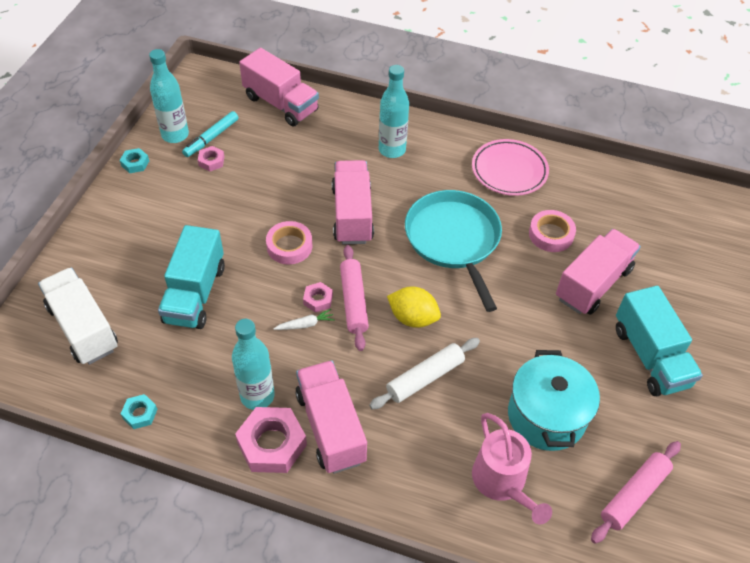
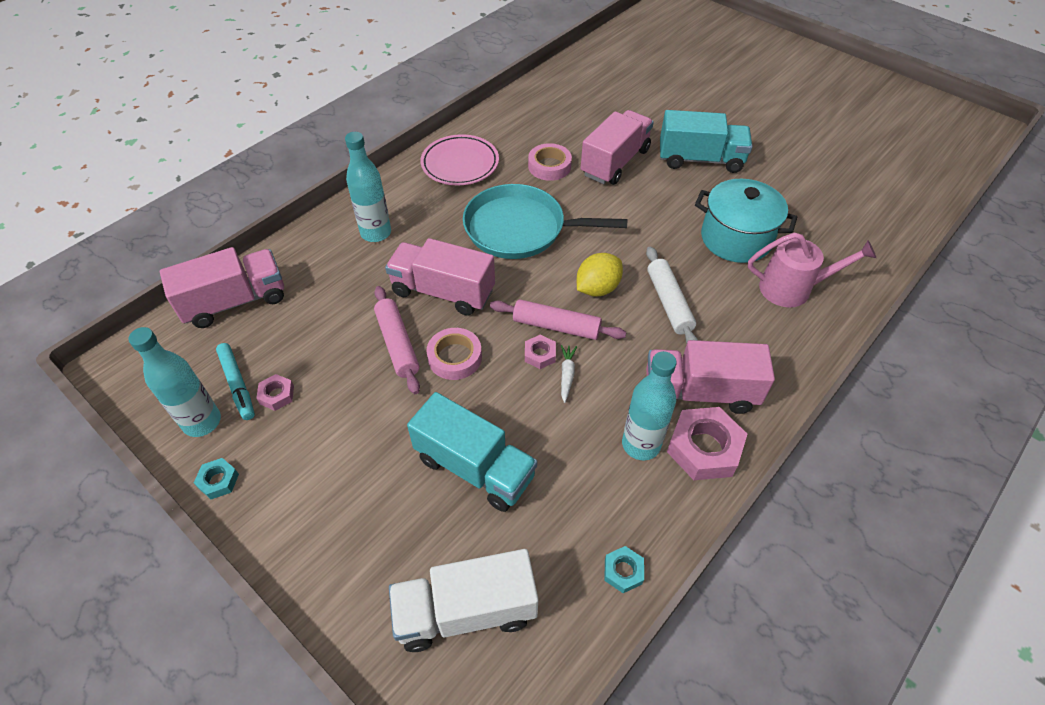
camera: 65 degrees left, 0 degrees up
pink truck [556,229,641,315] -> pink truck turned 60 degrees clockwise [581,110,654,185]
pink rolling pin [591,441,681,544] -> pink rolling pin moved to [374,286,420,394]

